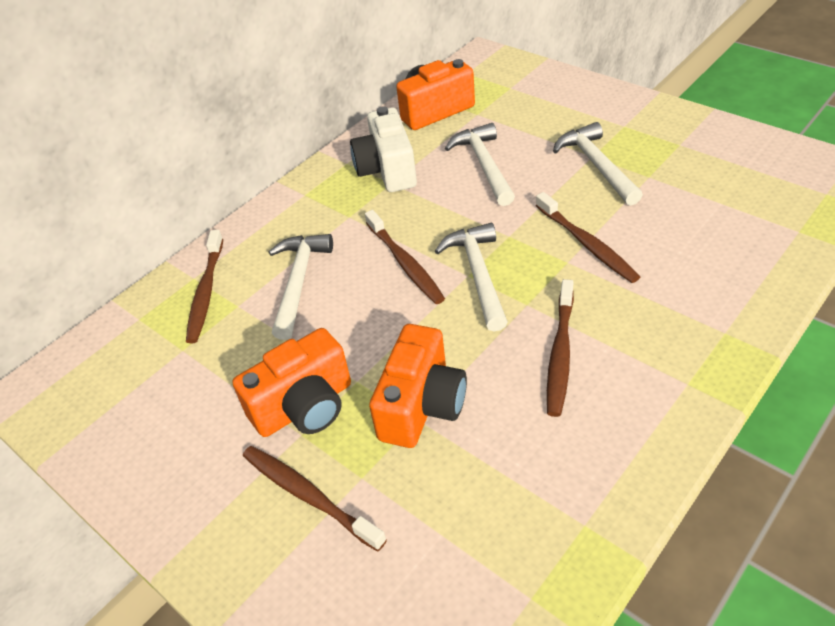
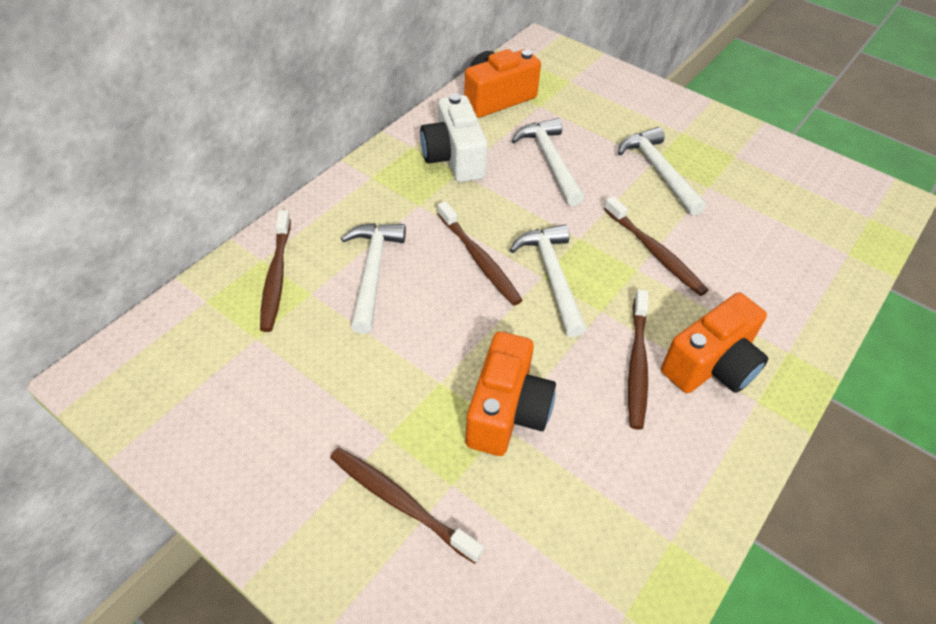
camera: 10 degrees left, 5 degrees up
orange camera [233,328,351,437] -> orange camera moved to [661,292,768,393]

